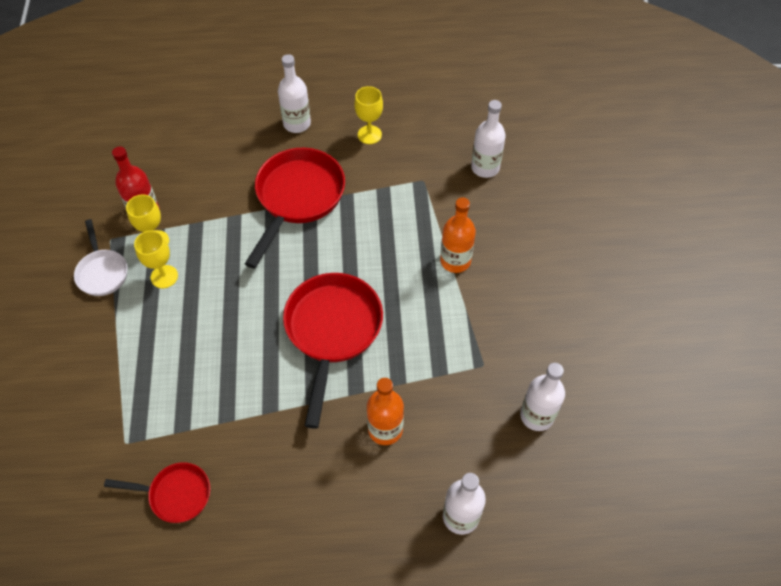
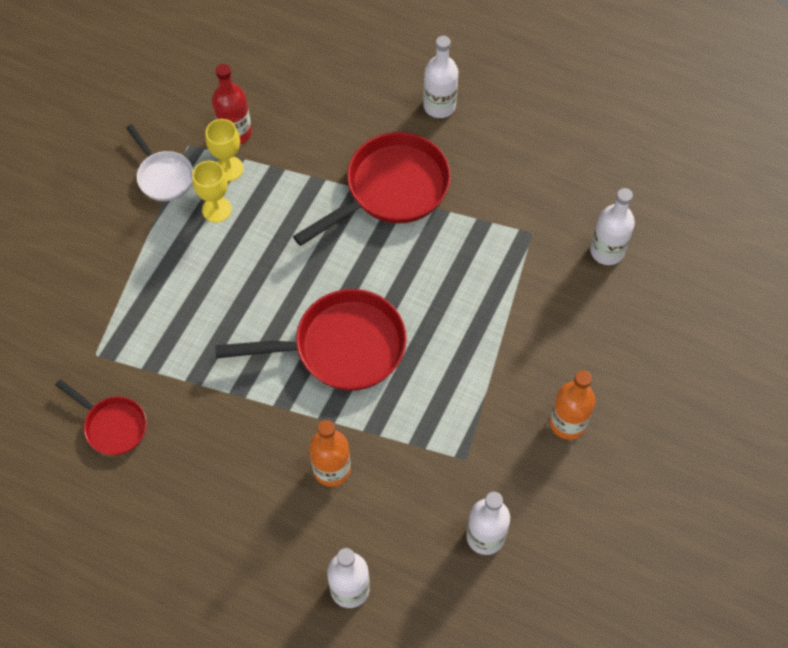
camera: 30 degrees right, 5 degrees up
white pan [74,219,128,296] -> white pan turned 45 degrees counterclockwise [126,124,193,201]
red pan [283,273,383,429] -> red pan turned 45 degrees clockwise [215,289,407,391]
yellow goblet [354,86,383,144] -> none
orange bottle [440,197,476,273] -> orange bottle moved to [550,370,596,440]

